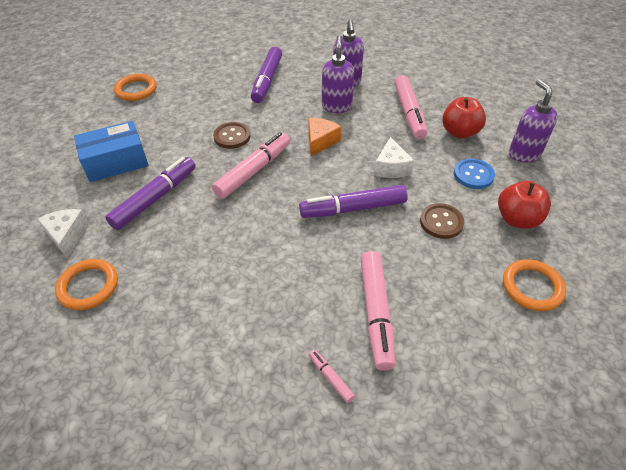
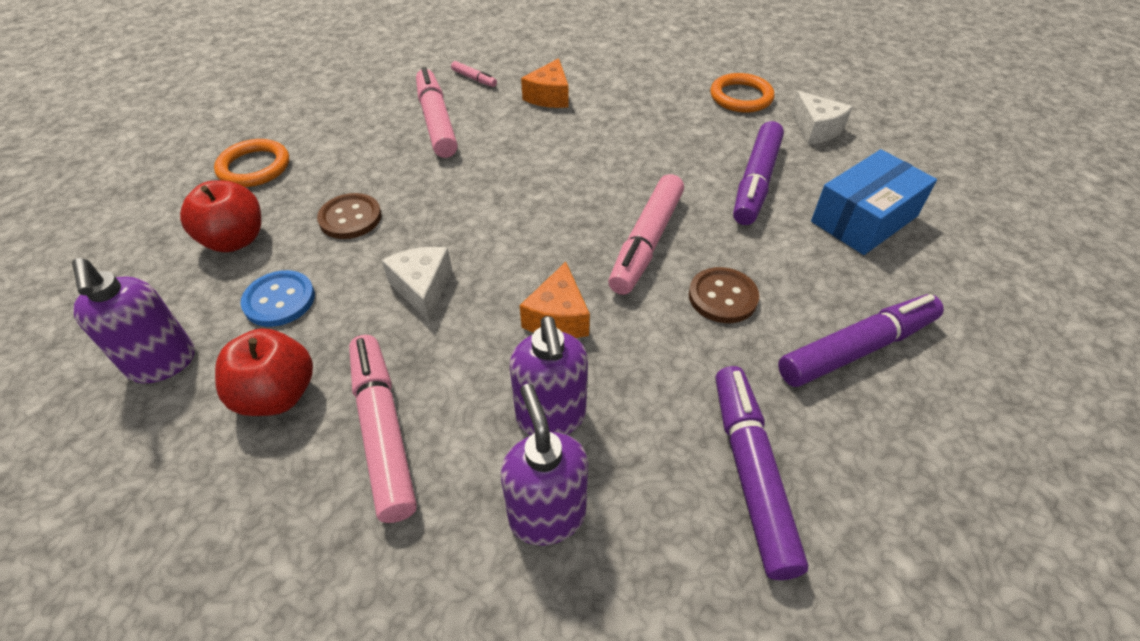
camera: 165 degrees right, 0 degrees up
orange ring [114,74,157,101] -> none
purple marker [299,185,408,218] -> purple marker moved to [778,294,944,387]
none -> orange cheese [521,58,569,108]

